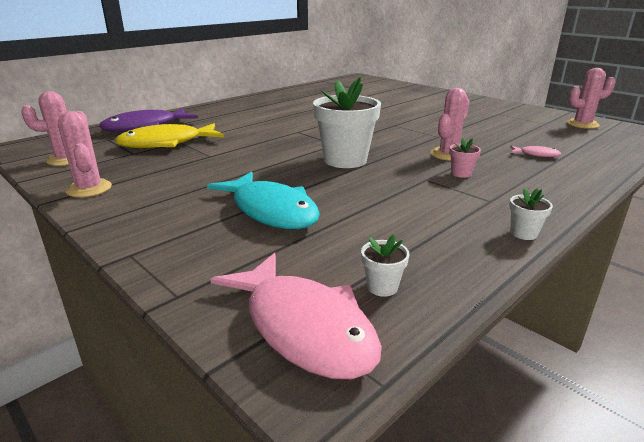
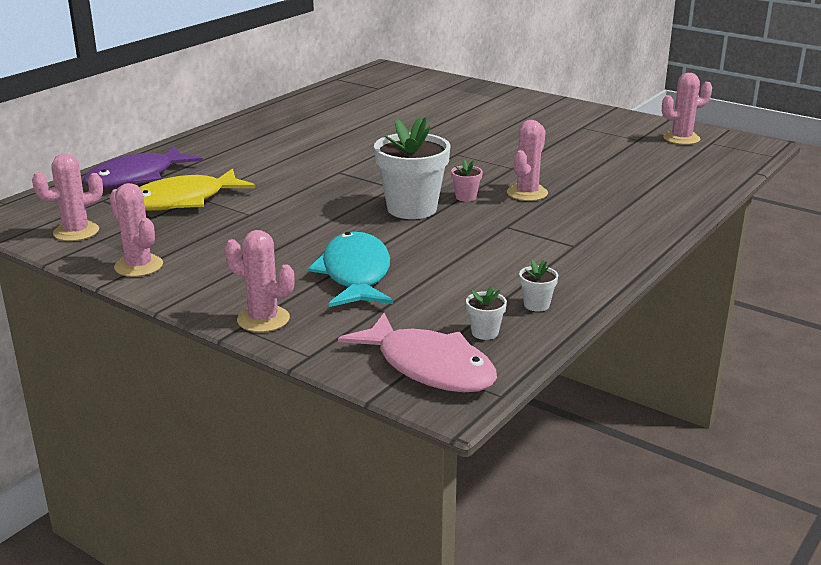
camera: 10 degrees left, 0 degrees up
turquoise fish [207,171,320,229] -> turquoise fish turned 135 degrees counterclockwise [308,232,393,307]
pink flower pot [449,138,481,178] -> pink flower pot moved to [451,160,483,202]
white flower pot [509,188,553,240] -> white flower pot moved to [519,260,558,312]
pink fish [510,146,561,157] -> none
none -> pink cactus [225,230,294,332]

